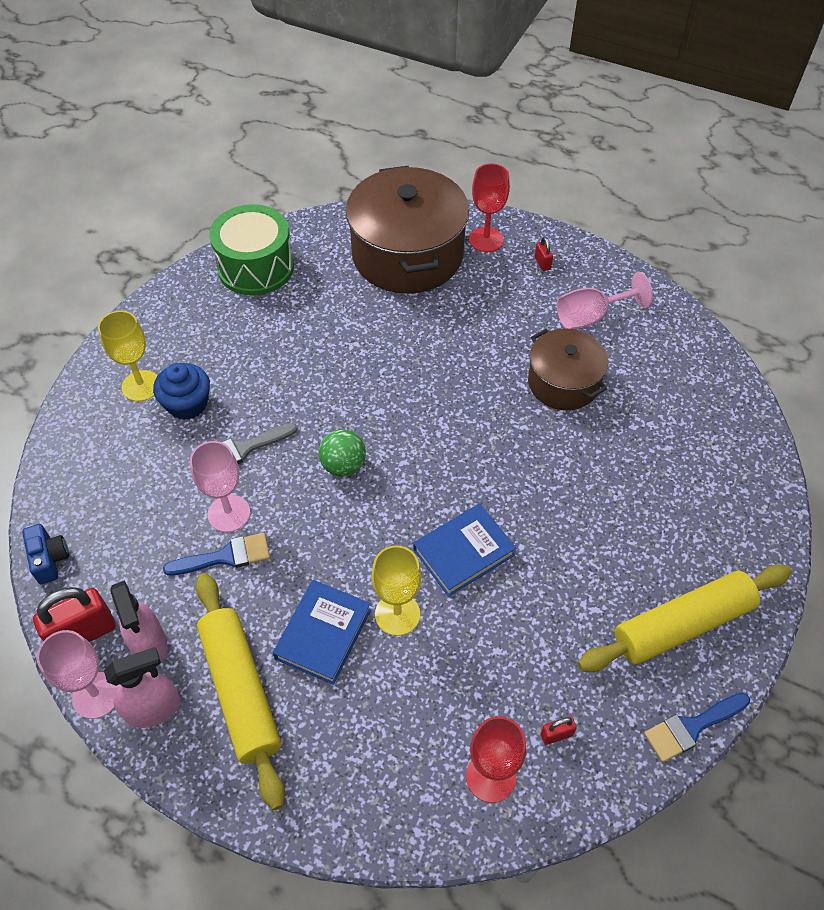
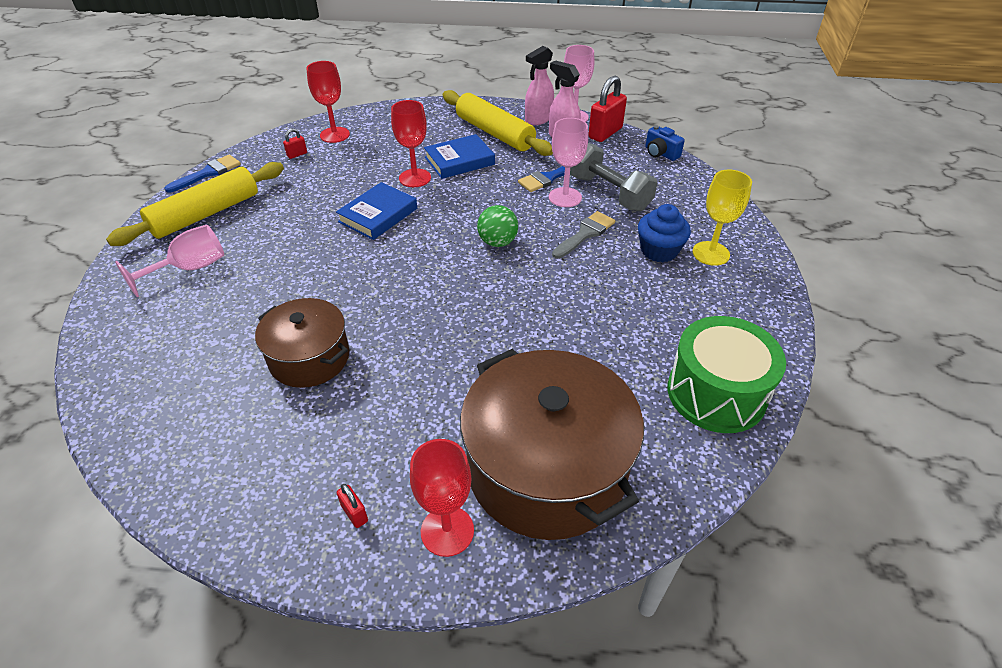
camera: 160 degrees right, 10 degrees down
blue book [273,580,371,685] -> blue book turned 60 degrees clockwise [424,134,495,179]
yellow goblet [371,545,421,636] -> red goblet [391,100,431,187]
pink goblet [557,272,653,329] -> pink goblet moved to [115,225,224,297]
none -> grey dumbbell [570,143,658,211]

